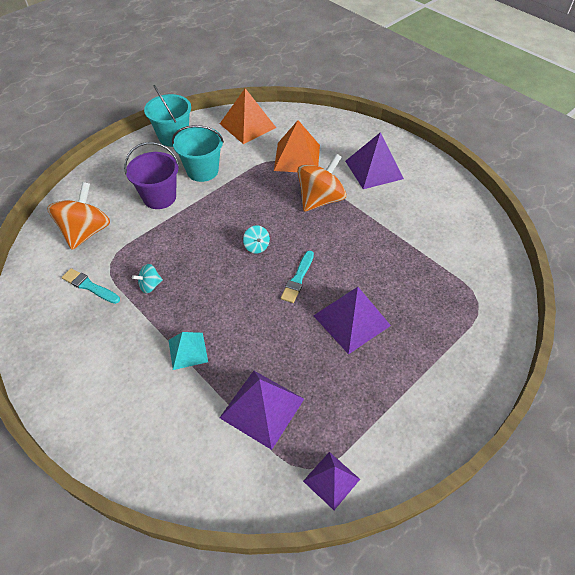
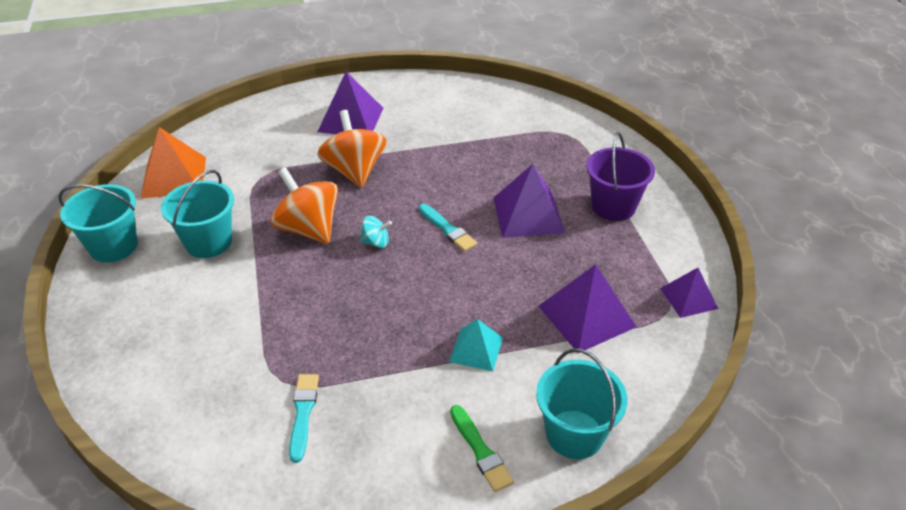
camera: 60 degrees left, 10 degrees down
orange spinning top [47,182,110,250] -> orange spinning top moved to [270,167,338,244]
turquoise brush [62,268,120,304] -> turquoise brush turned 120 degrees clockwise [289,374,319,463]
purple bucket [124,142,179,209] -> purple bucket moved to [586,132,655,221]
turquoise spinning top [132,264,163,293] -> none
orange pyramid [274,120,320,172] -> none
none -> green brush [450,405,514,492]
none -> turquoise bucket [536,348,628,459]

